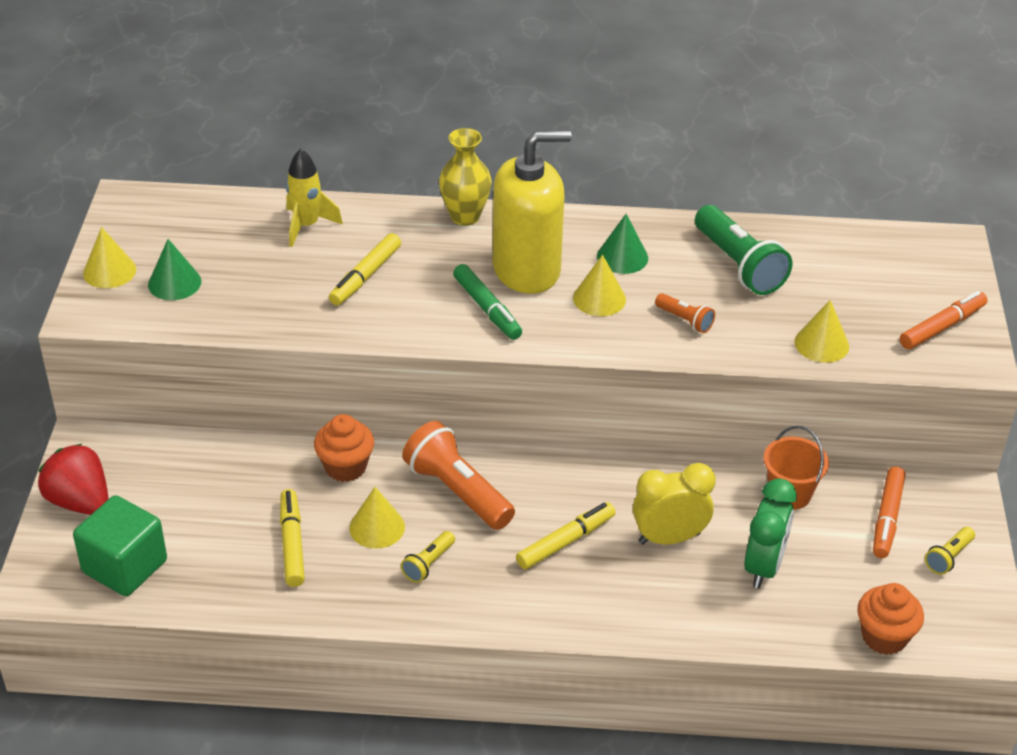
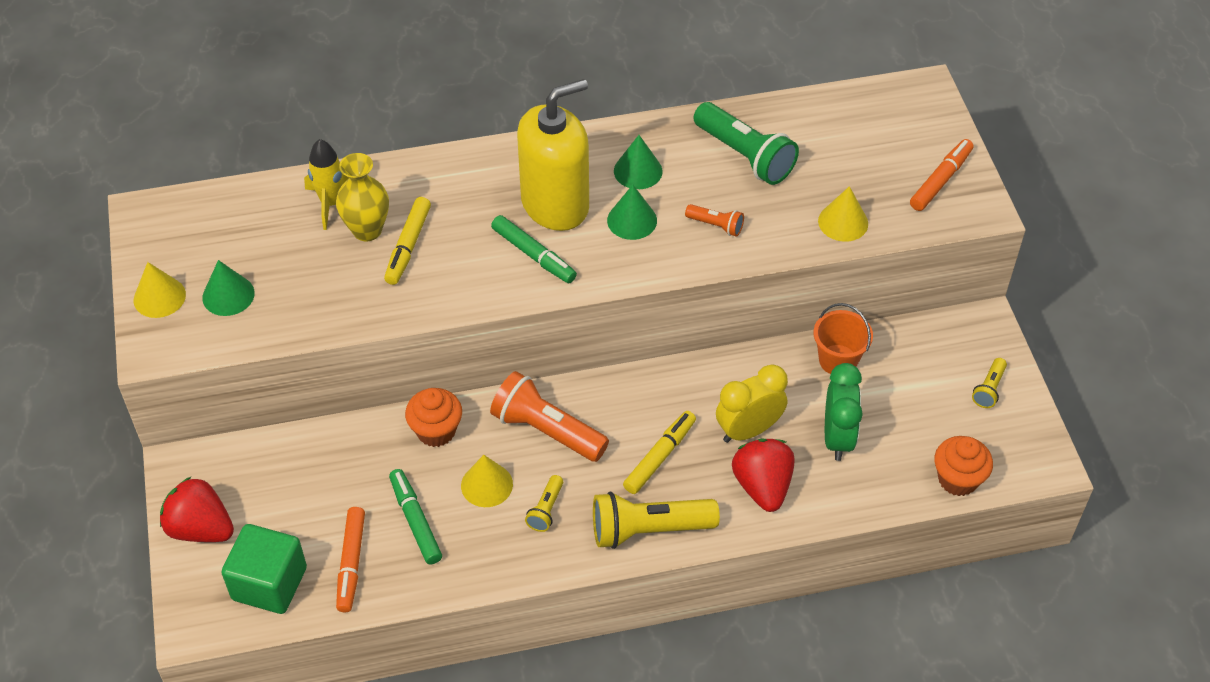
camera: 15 degrees left, 10 degrees up
yellow marker [280,489,305,587] -> green marker [389,469,442,565]
yellow vase [439,128,492,226] -> yellow vase moved to [336,153,389,241]
yellow cone [573,255,626,316] -> green cone [607,185,657,240]
orange marker [873,467,905,558] -> orange marker moved to [336,507,365,612]
none -> yellow flashlight [593,492,720,549]
none -> red strawberry [732,439,794,512]

